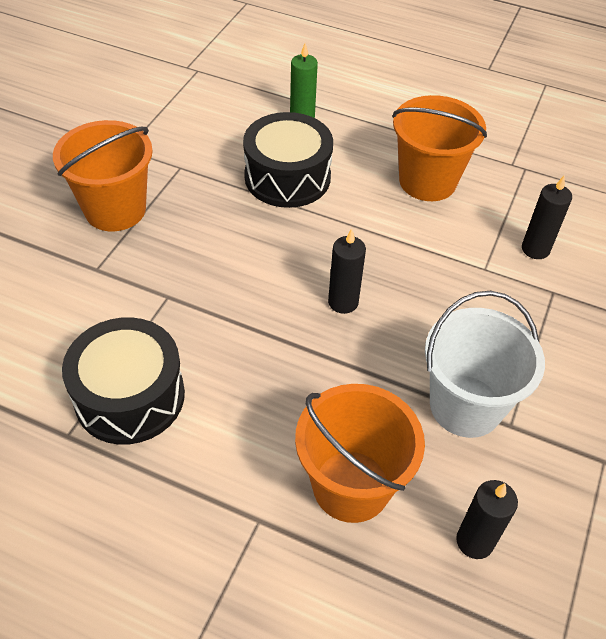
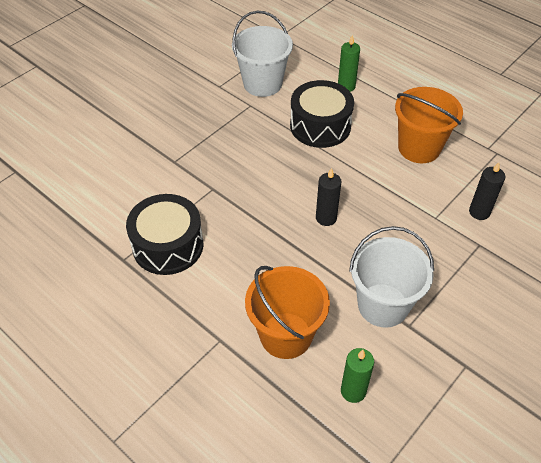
camera: 20 degrees right, 0 degrees up
orange bucket [53,120,153,231] -> none
black candle [456,480,518,559] -> green candle [341,348,374,403]
none -> white bucket [232,10,293,97]

